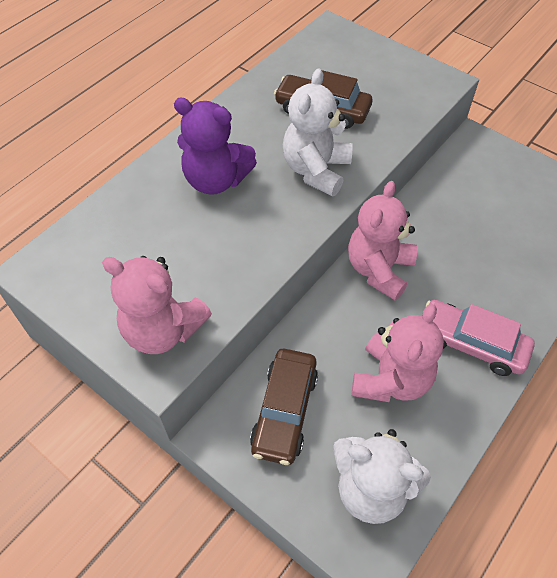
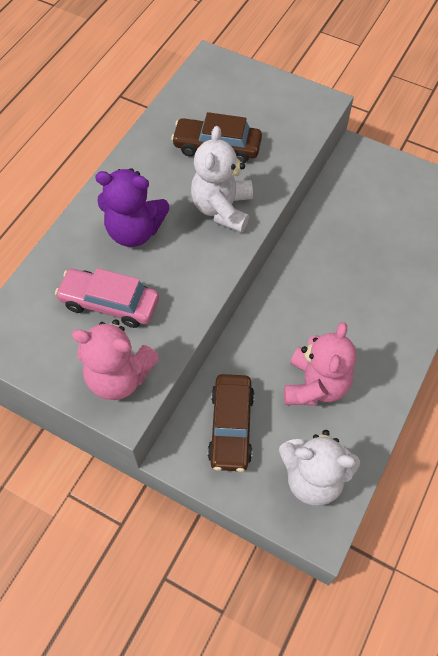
camera: 10 degrees left, 5 degrees up
pink teddy bear [348,181,417,301] -> none
pink car [426,300,535,376] -> pink car moved to [55,268,159,328]

